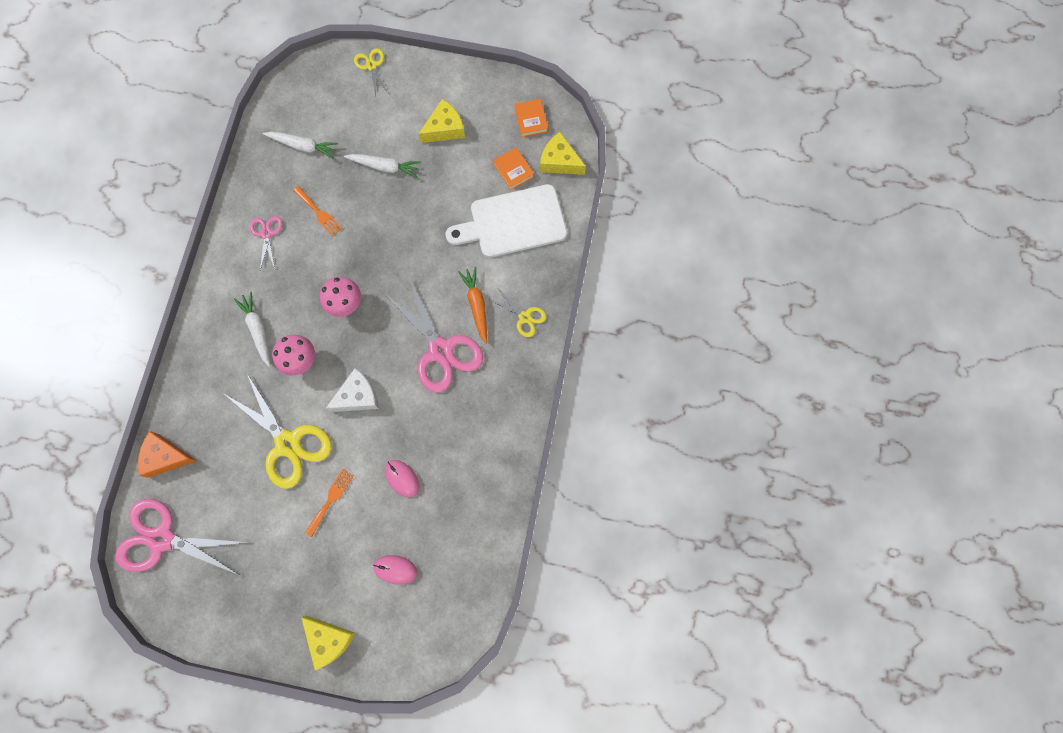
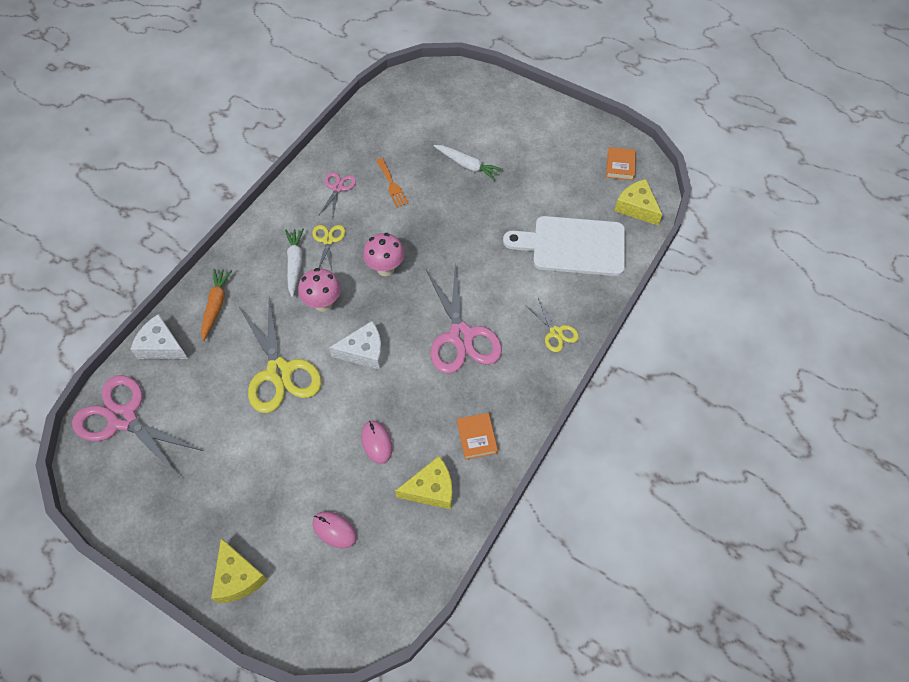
camera: 20 degrees right, 15 degrees down
orange cheese [138,431,196,478] -> white cheese [130,314,188,359]
white carrot [263,131,338,159] -> none
orange fork [305,469,354,537] -> none
yellow scissors [354,48,389,97] -> yellow scissors moved to [312,225,345,271]
yellow cheese [419,99,465,143] -> yellow cheese moved to [395,456,452,509]
orange carrot [458,267,487,344] -> orange carrot moved to [201,268,233,341]
orange book [493,147,534,190] -> orange book moved to [457,413,498,460]

